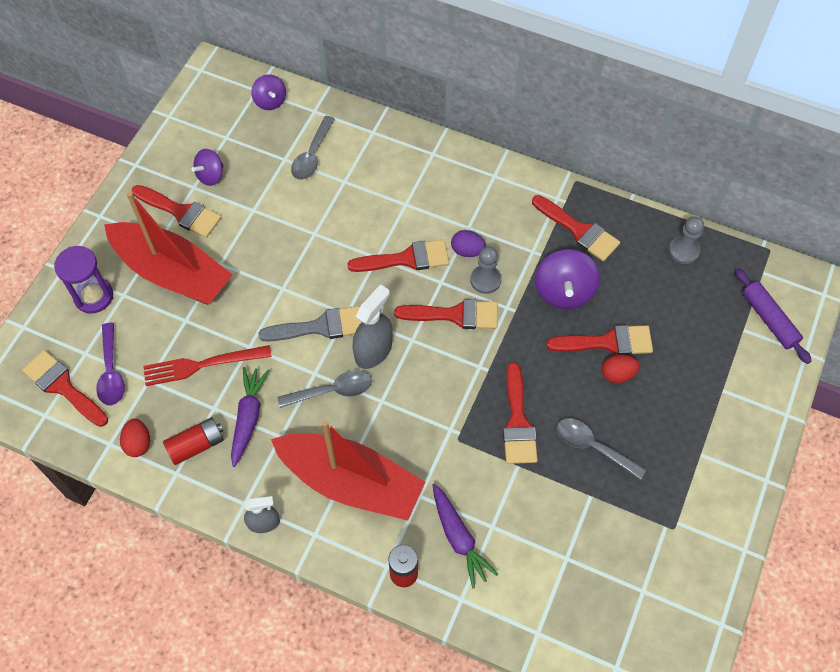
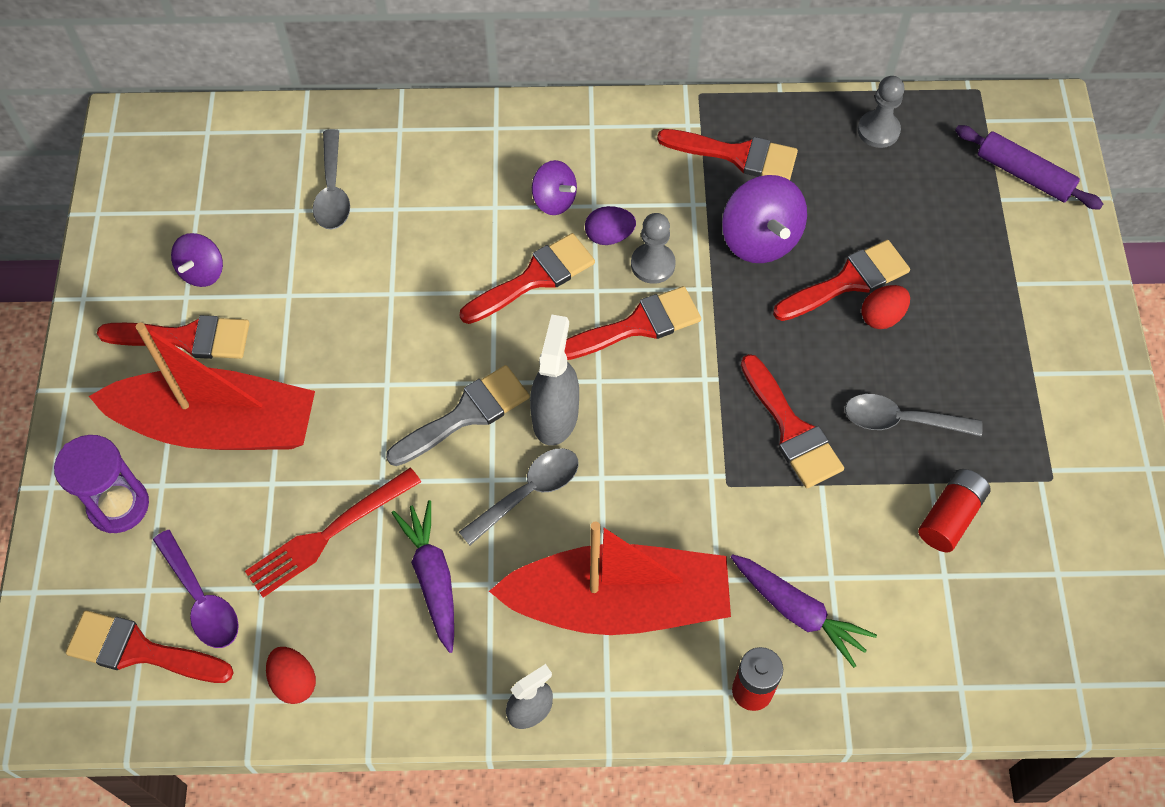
camera: 25 degrees left, 0 degrees up
red battery [163,417,224,465] -> red battery moved to [918,469,991,552]
purple spinning top [251,74,286,110] -> purple spinning top moved to [532,160,577,215]

